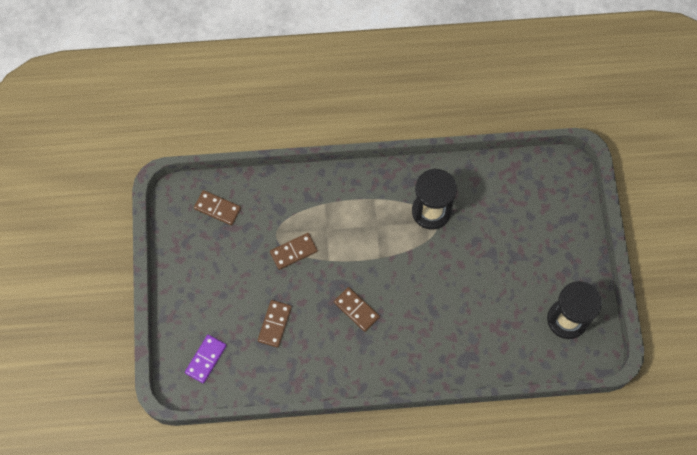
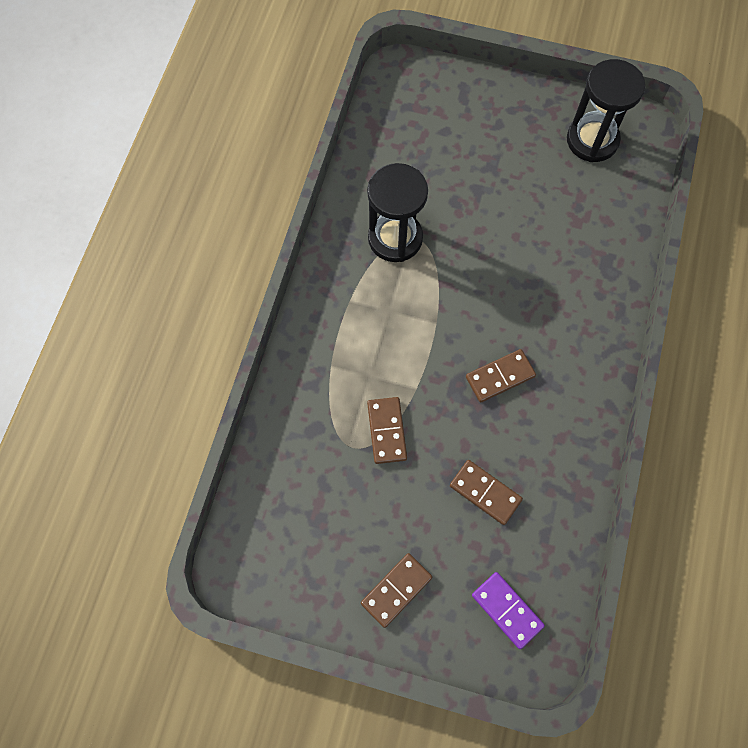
camera: 70 degrees left, 0 degrees up
brown domino [194,190,241,225] -> brown domino moved to [361,553,432,628]

